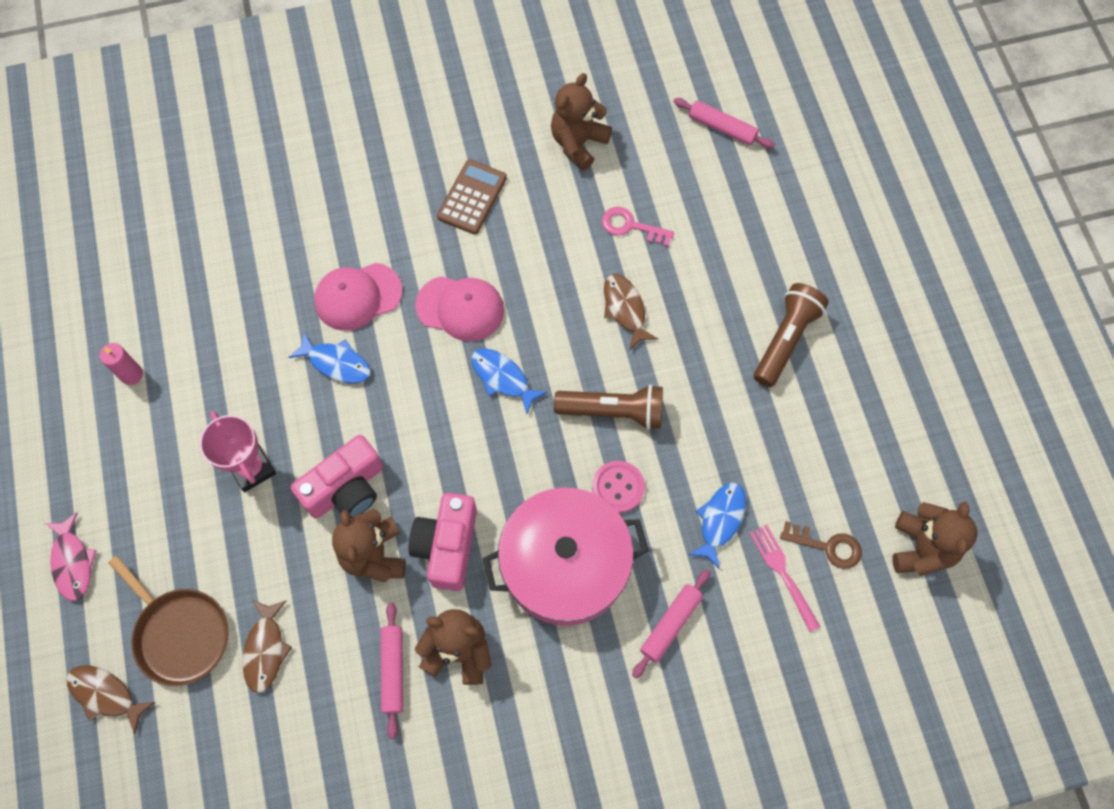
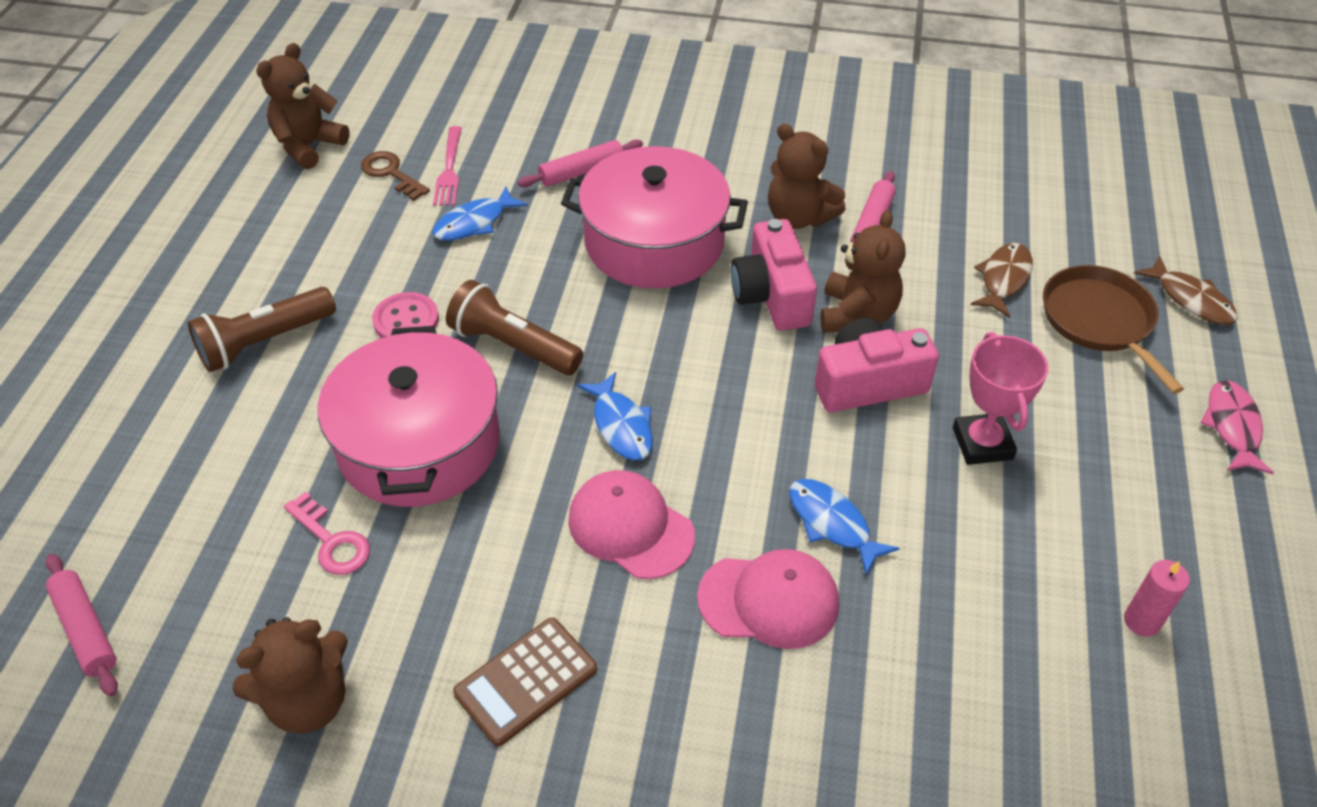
camera: 155 degrees left, 20 degrees down
pink camera [409,493,477,591] -> pink camera turned 135 degrees clockwise [731,219,817,331]
pink button [592,461,645,513] -> pink button moved to [372,292,439,338]
brown fish [604,274,658,349] -> pink pot [318,326,500,507]

